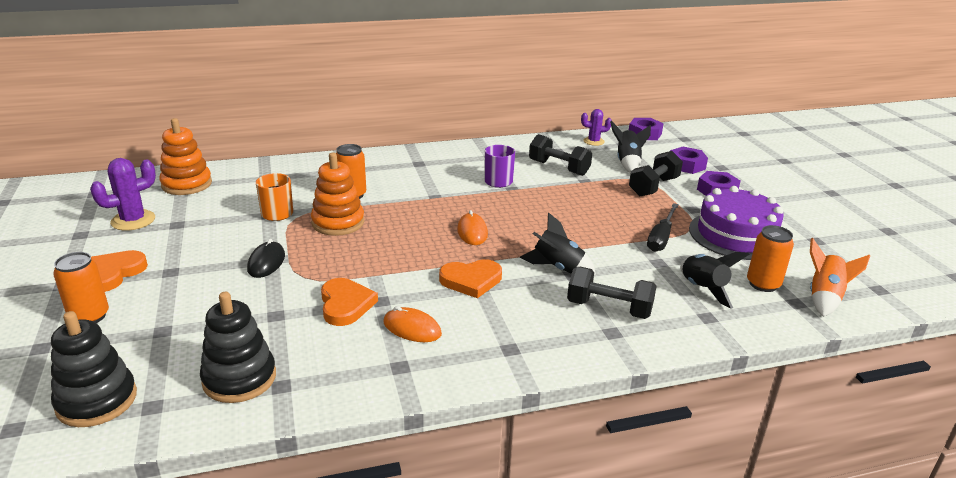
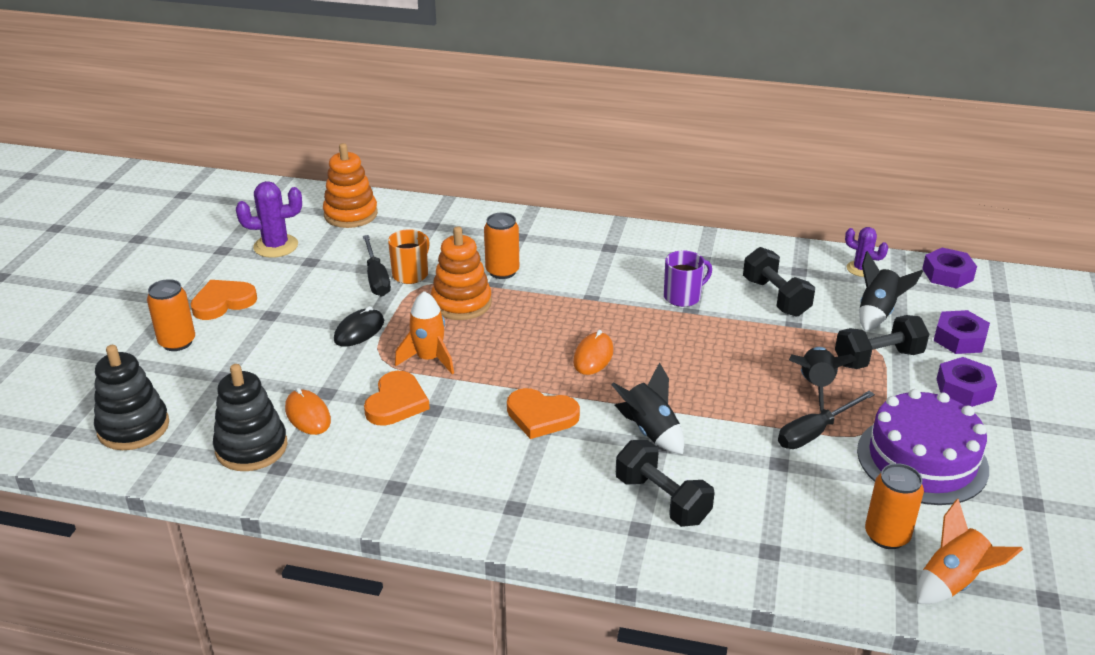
camera: 30 degrees right, 5 degrees up
orange mouse [384,306,442,342] -> orange mouse moved to [285,388,331,435]
black rocket [680,252,750,309] -> black rocket moved to [789,347,857,412]
none -> black screwdriver [363,235,391,296]
none -> orange rocket [395,291,454,374]

